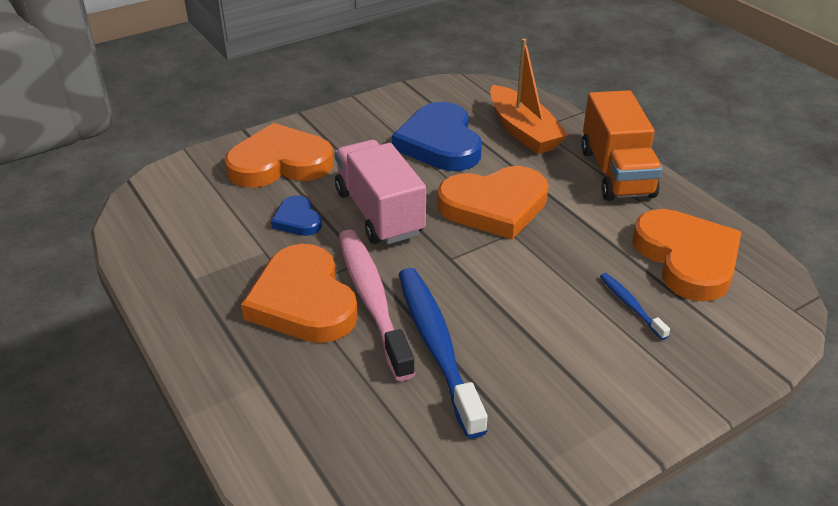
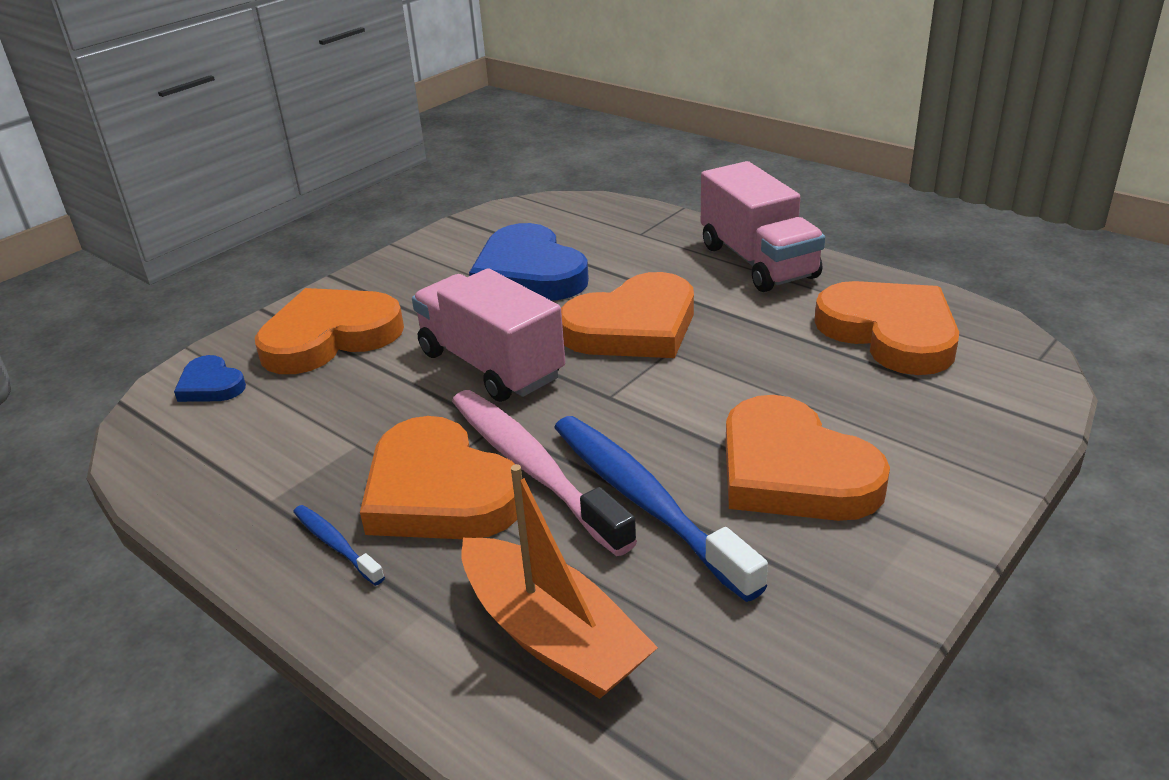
camera: 15 degrees left, 5 degrees down
blue heart [271,196,322,236] -> blue heart moved to [174,355,246,402]
orange boat [490,38,568,154] -> orange boat moved to [461,464,658,699]
orange truck [581,90,663,201] -> pink truck [701,161,825,292]
blue toothbrush [600,273,670,340] -> blue toothbrush moved to [293,505,385,586]
none -> orange heart [726,395,890,521]

